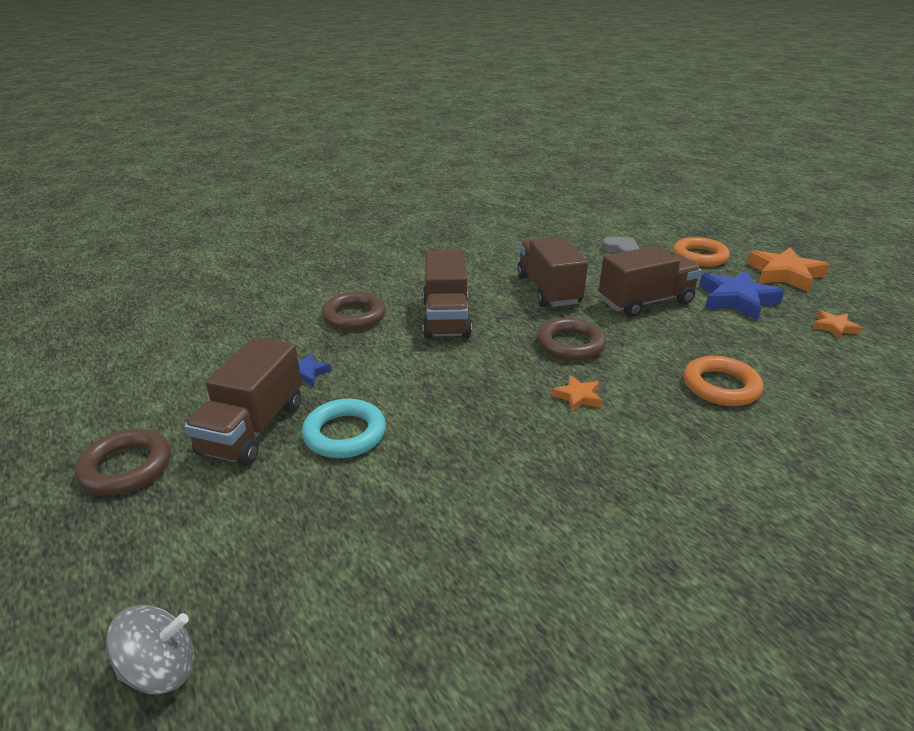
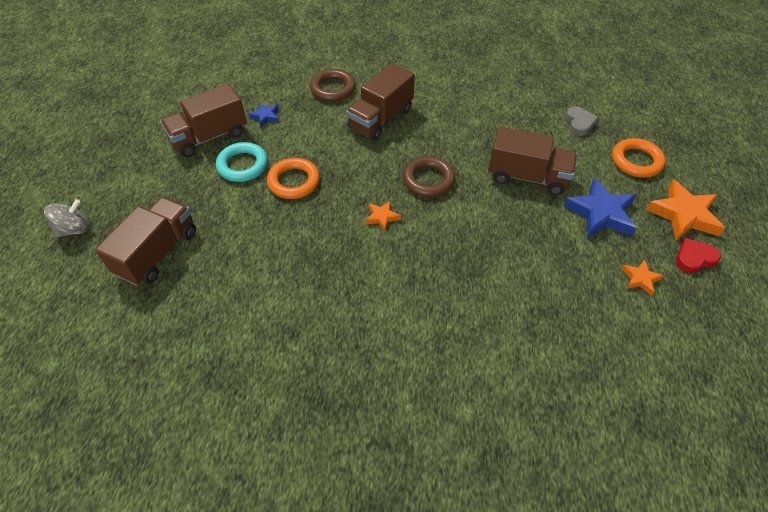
camera: 40 degrees right, 20 degrees up
brown ring [74,429,171,495] -> none
grey spinning top [106,605,194,694] -> grey spinning top turned 60 degrees counterclockwise [44,199,90,237]
brown truck [517,237,588,307] -> brown truck moved to [95,197,196,286]
orange ring [684,356,763,406] -> orange ring moved to [267,158,320,199]
none -> red heart [676,238,721,273]

